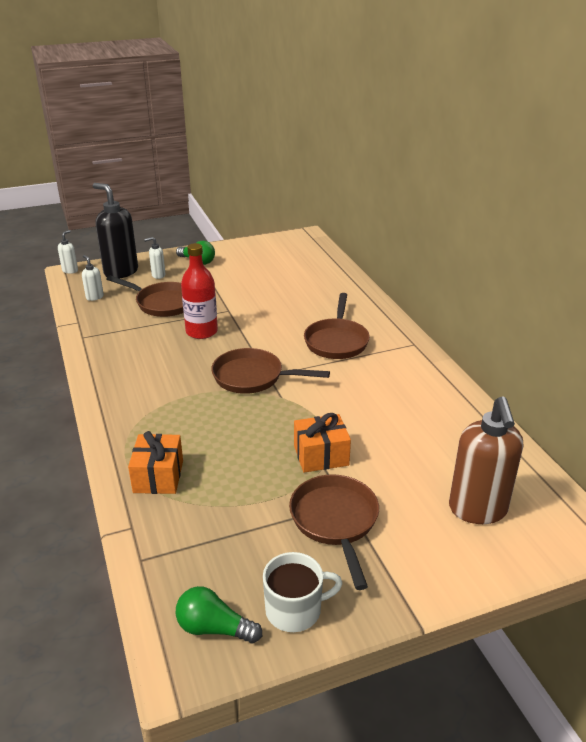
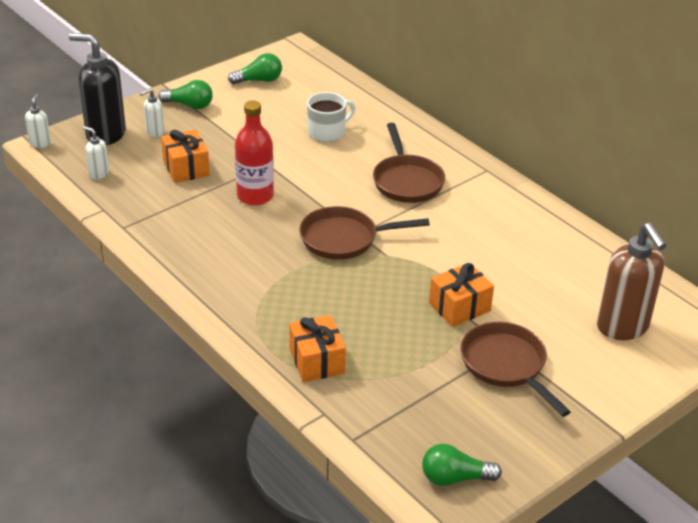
camera: 20 degrees left, 5 degrees up
brown pan [106,275,184,317] -> orange gift [161,129,210,183]
white mug [263,552,343,632] -> white mug moved to [307,92,355,142]
none -> green light bulb [228,53,282,84]

